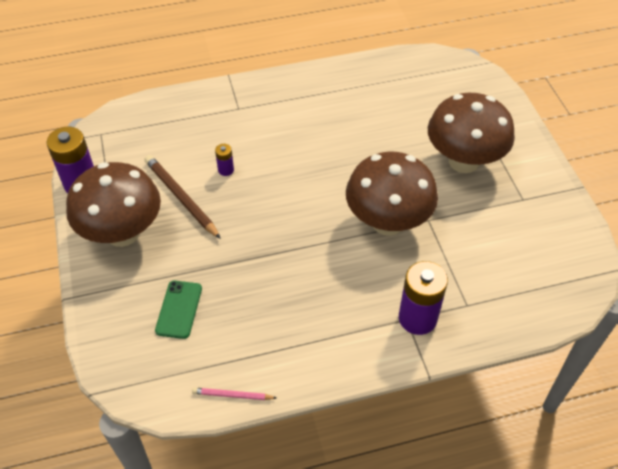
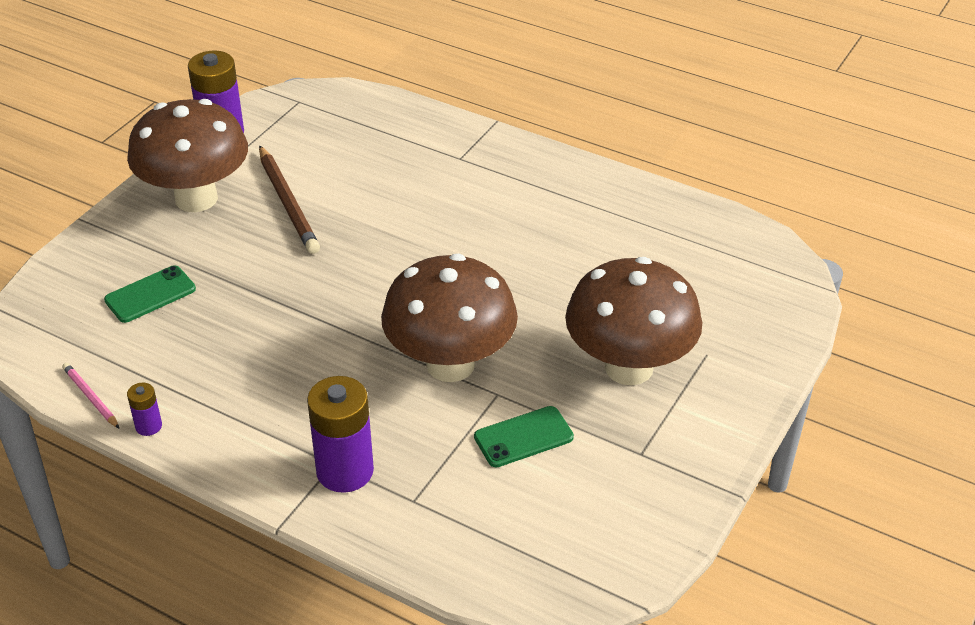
camera: 45 degrees right, 10 degrees down
brown pencil [145,155,221,239] -> brown pencil turned 150 degrees clockwise [259,145,320,254]
purple battery [215,144,234,176] -> purple battery moved to [127,383,162,436]
none -> green phone [474,406,574,467]

